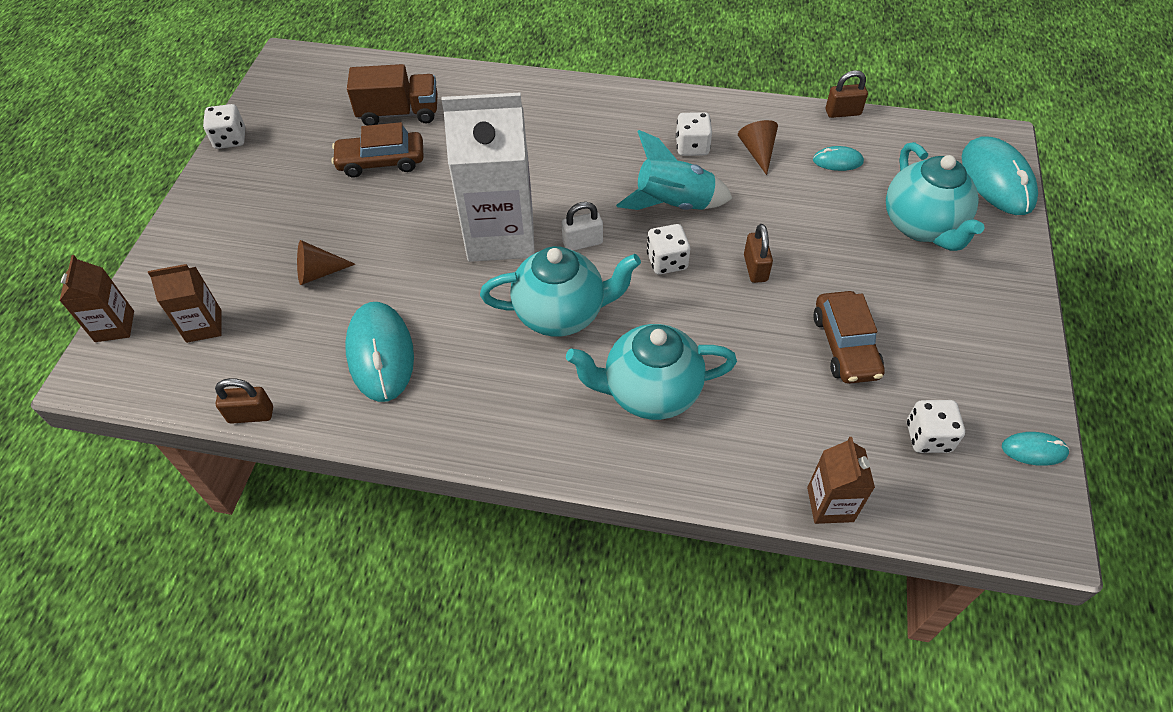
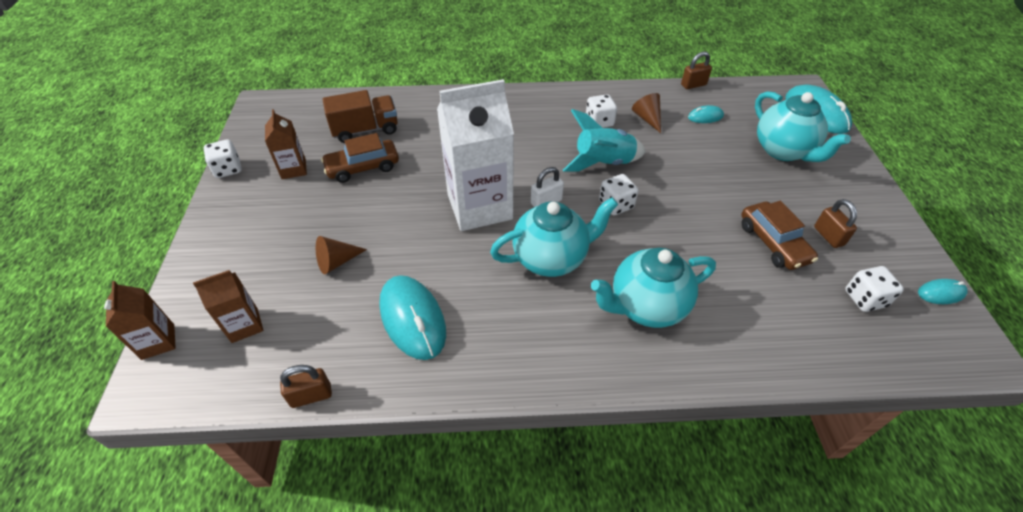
camera: 15 degrees left, 5 degrees down
brown padlock [744,224,773,283] -> brown padlock moved to [814,199,857,248]
brown carton [807,437,875,524] -> brown carton moved to [265,109,307,179]

